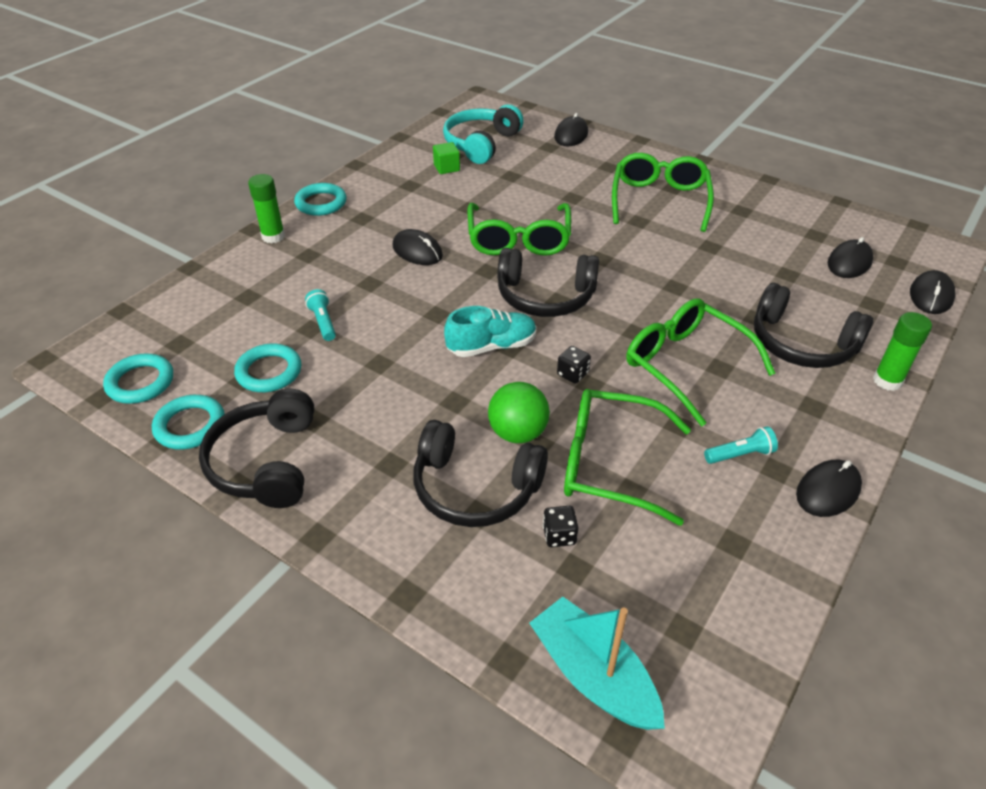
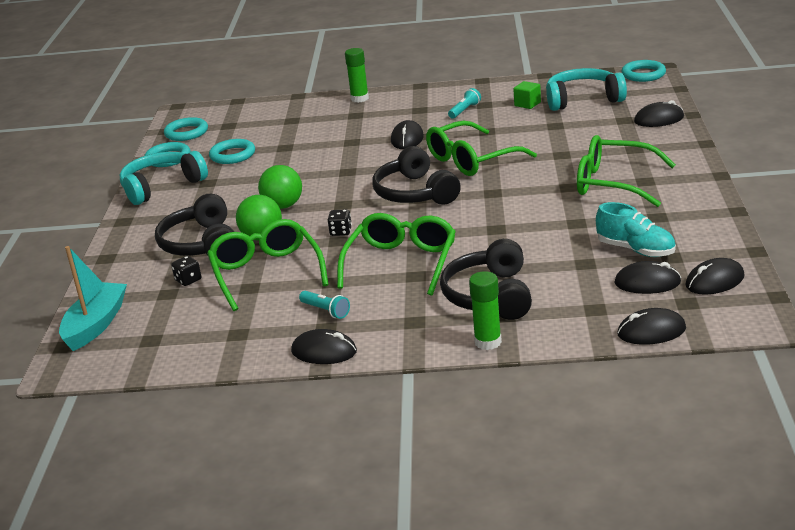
camera: 60 degrees right, 15 degrees down
black headphones [199,388,314,508] -> turquoise headphones [120,151,208,205]
turquoise ring [294,183,347,216] -> turquoise ring moved to [621,60,666,82]
turquoise flashlight [305,289,336,341] -> turquoise flashlight moved to [448,88,481,119]
turquoise shoe [444,306,537,357] -> turquoise shoe moved to [596,202,676,257]
green glasses [612,153,714,232] -> green glasses turned 135 degrees counterclockwise [577,135,676,207]
none -> green ball [258,165,302,209]
none -> black mouse [685,258,744,294]

